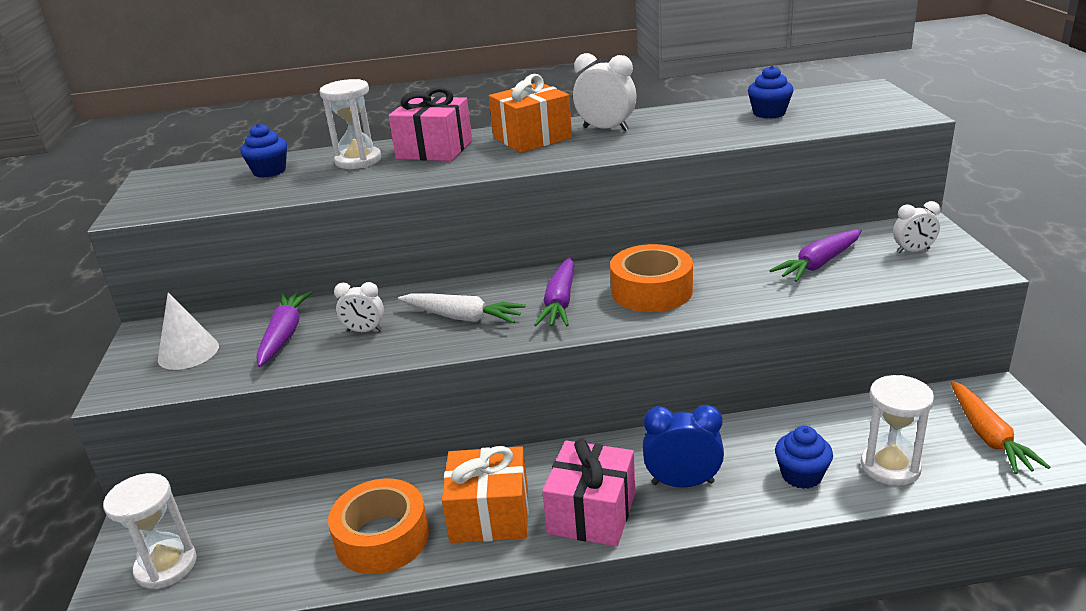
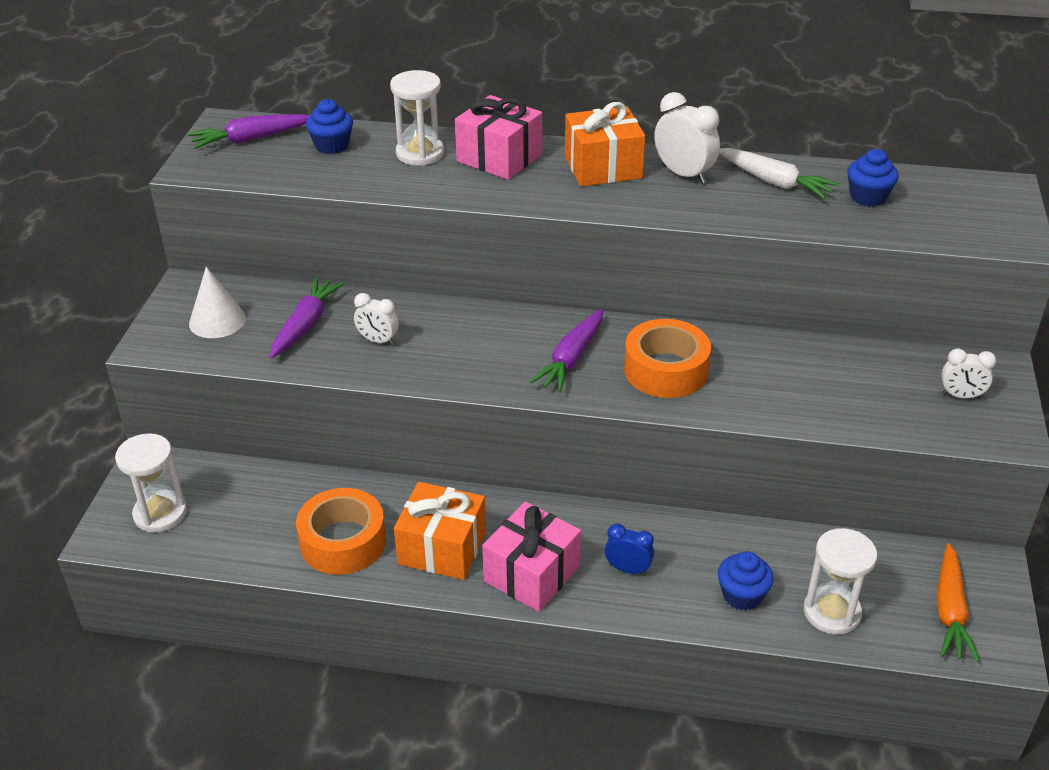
camera: 15 degrees right, 10 degrees up
white carrot [398,294,526,323] -> white carrot moved to [719,148,839,199]
blue clock [643,405,724,487] -> blue clock [605,523,654,575], size x0.64
purple carrot [769,229,862,282] -> purple carrot moved to [188,114,310,149]

